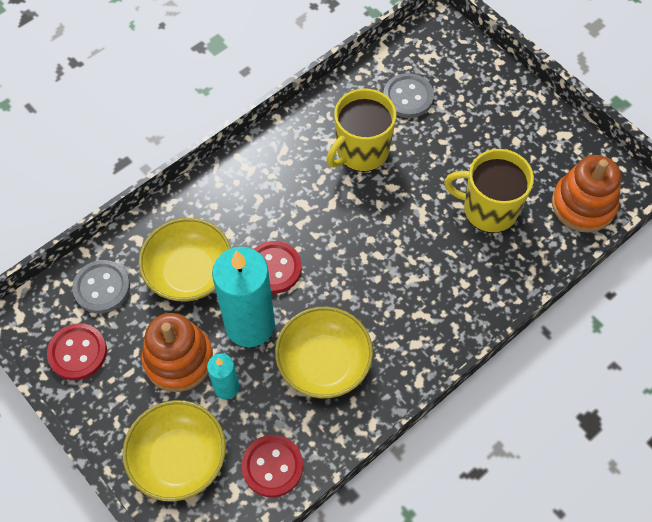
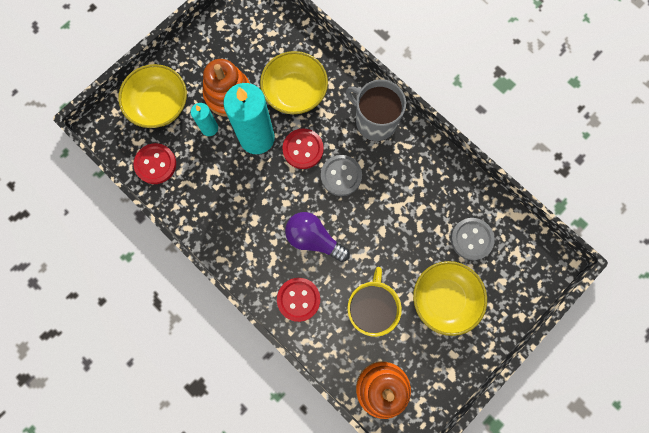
camera: 85 degrees right, 15 degrees up
red button [47,323,107,380] -> red button moved to [277,278,320,322]
grey button [72,260,130,314] -> grey button moved to [321,155,362,196]
yellow bowl [275,307,373,399] -> yellow bowl moved to [413,261,487,336]
yellow mug [327,89,396,172] -> none
none -> purple light bulb [285,212,350,262]
none -> grey mug [346,79,406,141]

